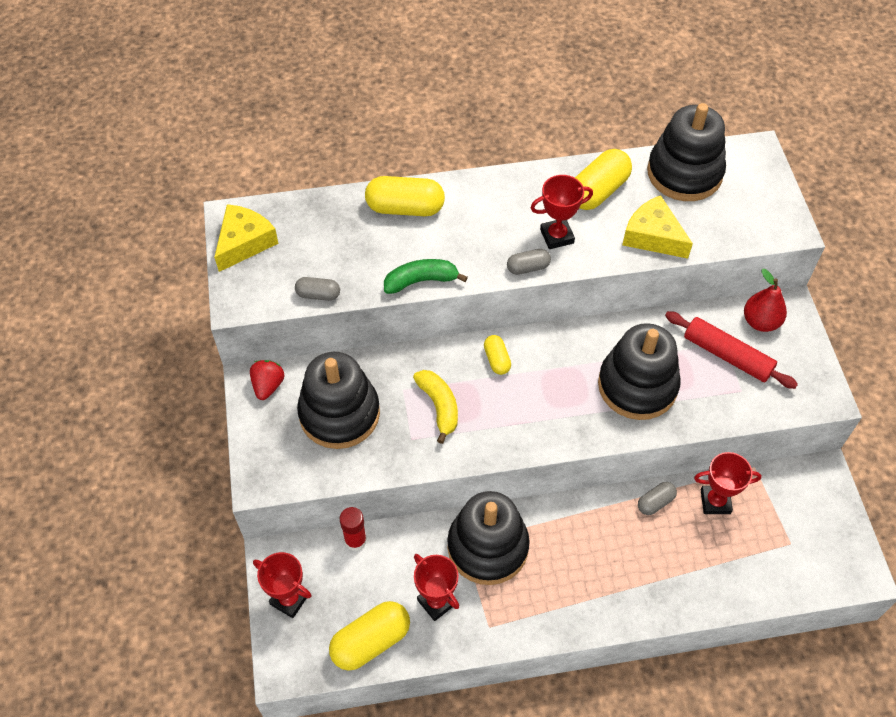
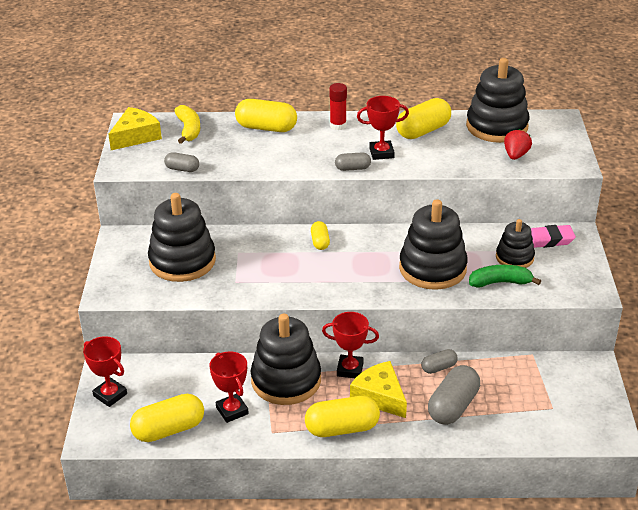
camera: 10 degrees right, 20 degrees down
red strawberry [250,360,284,400] -> red strawberry moved to [504,129,532,160]
red glue stick [339,507,367,551] -> red glue stick moved to [329,83,347,130]
green banana [384,259,468,294] -> green banana moved to [469,265,541,288]
yellow banana [413,370,458,444] -> yellow banana moved to [174,105,200,144]
yellow cheese [622,195,693,259] -> yellow cheese moved to [350,361,407,418]
red rolling pin [665,311,798,389] -> black stacking toy [496,219,535,268]
red trophy [694,452,762,514] -> red trophy moved to [322,312,379,378]
red pear [744,269,787,332] -> pink eraser [531,225,576,248]
none -> yellow capsule [305,396,380,437]
none -> grey capsule [428,365,480,425]

